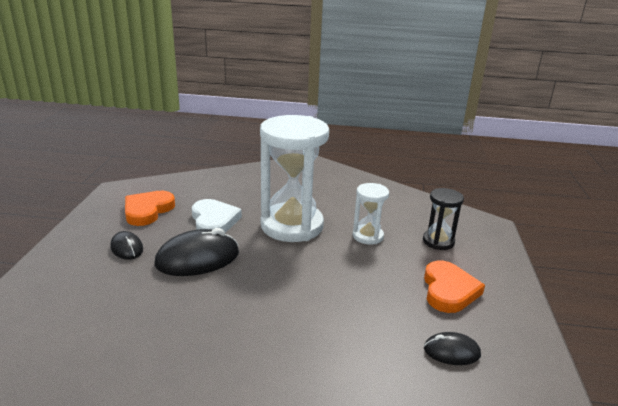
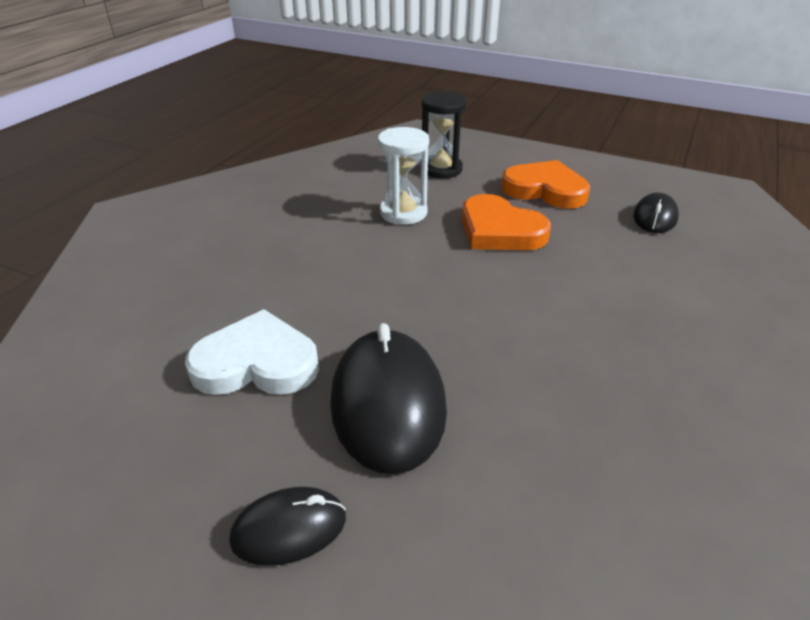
camera: 70 degrees left, 10 degrees up
orange heart [125,191,175,226] -> orange heart moved to [462,194,551,250]
white hourglass [260,115,329,242] -> none

